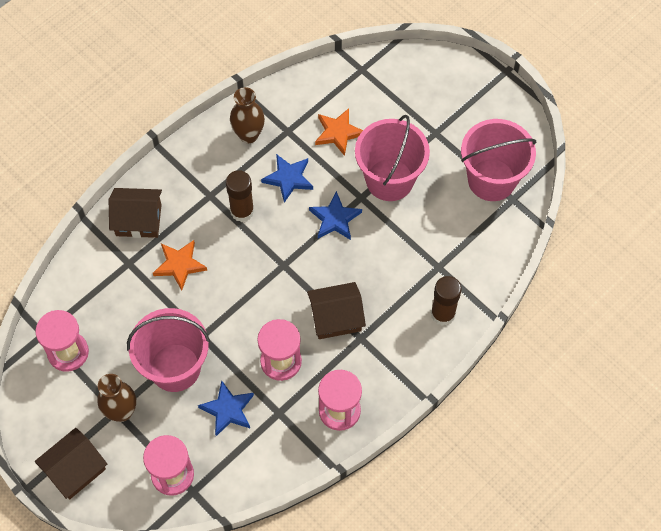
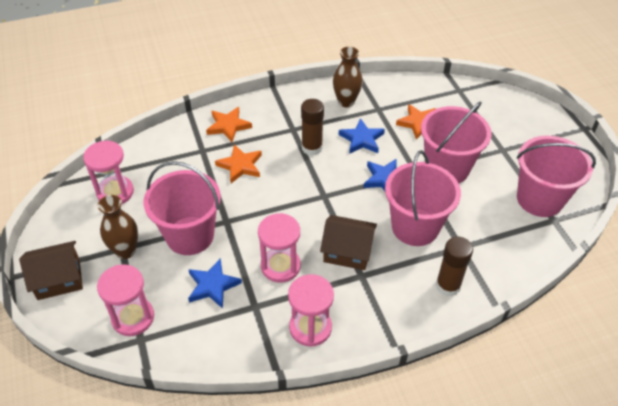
camera: 25 degrees right, 15 degrees down
brown house [109,188,162,238] -> orange star [206,107,252,142]
none -> pink bucket [385,150,461,246]

